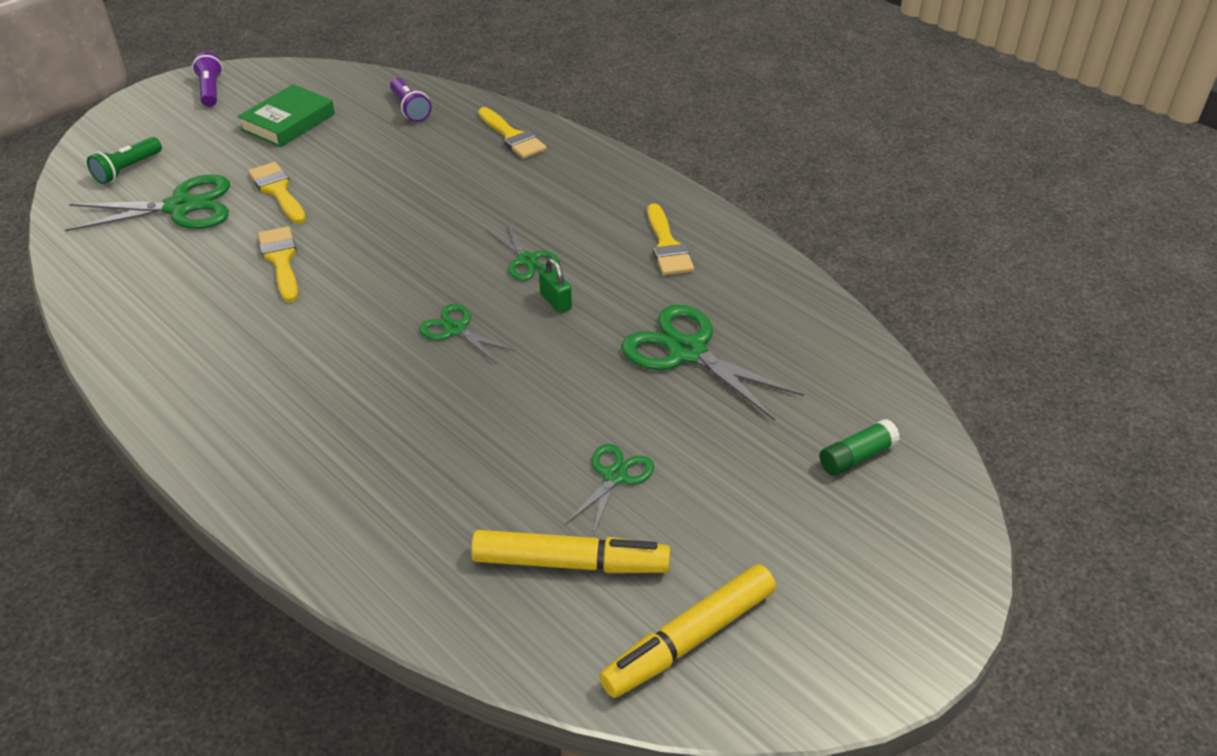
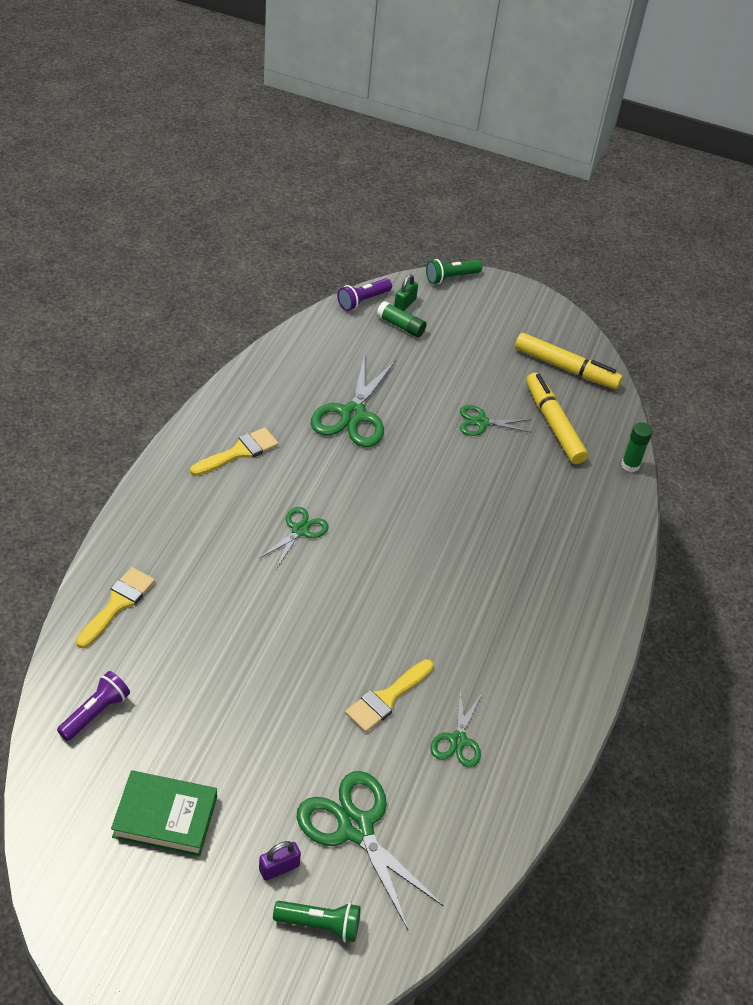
camera: 120 degrees left, 5 degrees up
purple flashlight [192,52,223,107] -> purple flashlight moved to [337,278,392,311]
yellow brush [248,162,306,224] -> none
green scissors [419,304,515,364] -> green scissors moved to [430,690,482,767]
green padlock [539,258,572,313] -> green padlock moved to [394,274,418,311]
none -> purple padlock [259,841,301,881]
none -> green flashlight [426,259,482,284]
none -> green glue stick [621,422,653,472]

